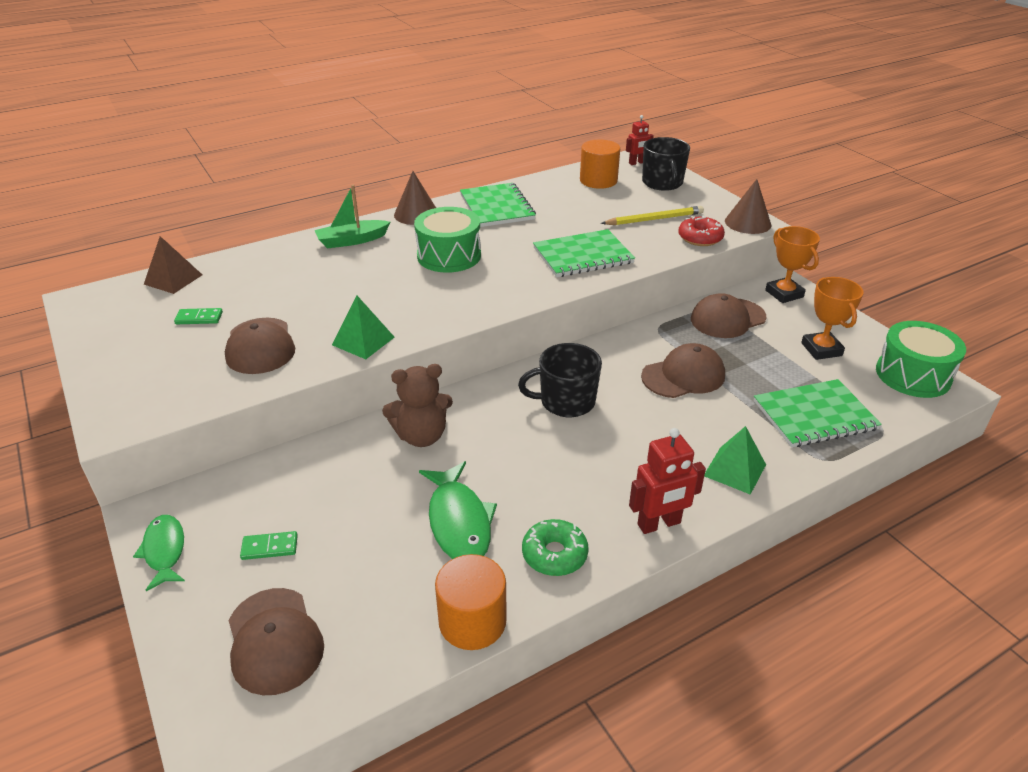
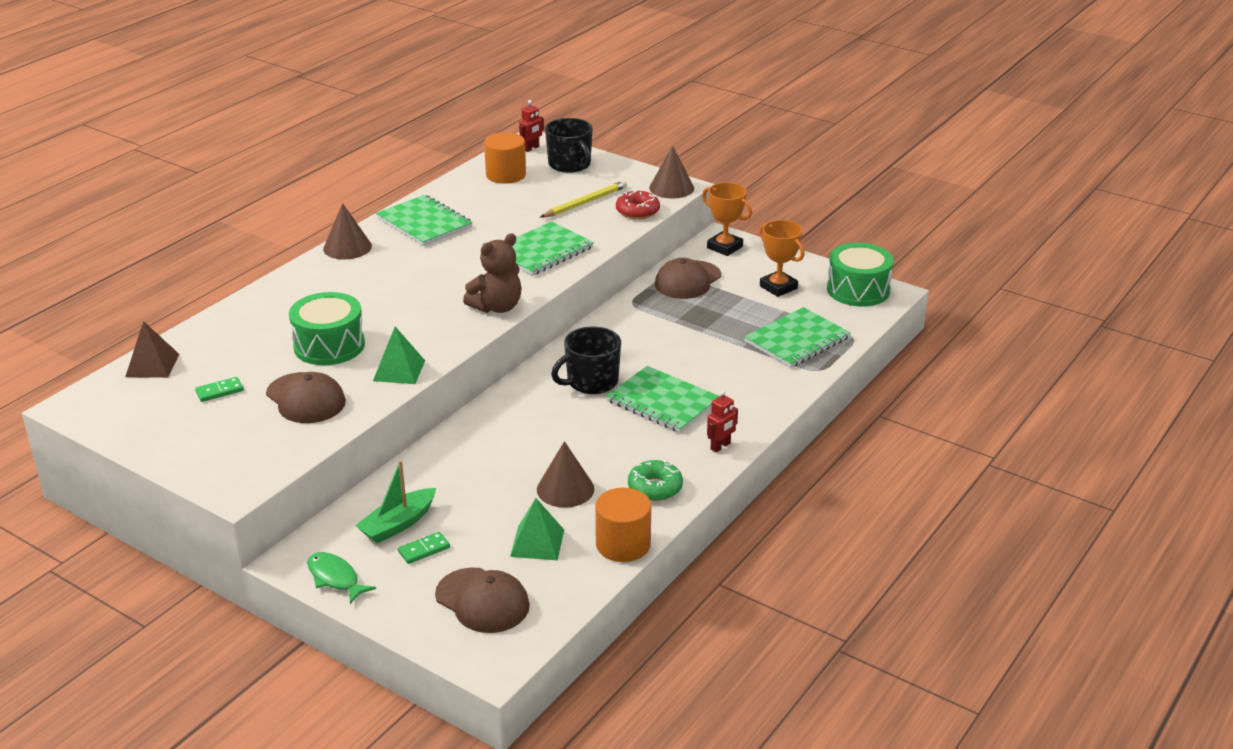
camera: 25 degrees left, 5 degrees down
green boat [315,185,390,248] -> green boat moved to [355,460,436,543]
brown teddy bear [382,364,453,447] -> brown teddy bear moved to [463,233,522,313]
green drum [414,207,481,273] -> green drum moved to [289,292,365,365]
green fish [419,461,497,559] -> brown cone [537,441,595,508]
red robot [629,428,706,534] -> red robot [707,390,738,453], size x0.63
brown cap [641,343,725,398] -> none
green pyramid [704,426,766,495] -> green pyramid moved to [510,498,564,560]
none -> green notebook [606,366,719,433]

